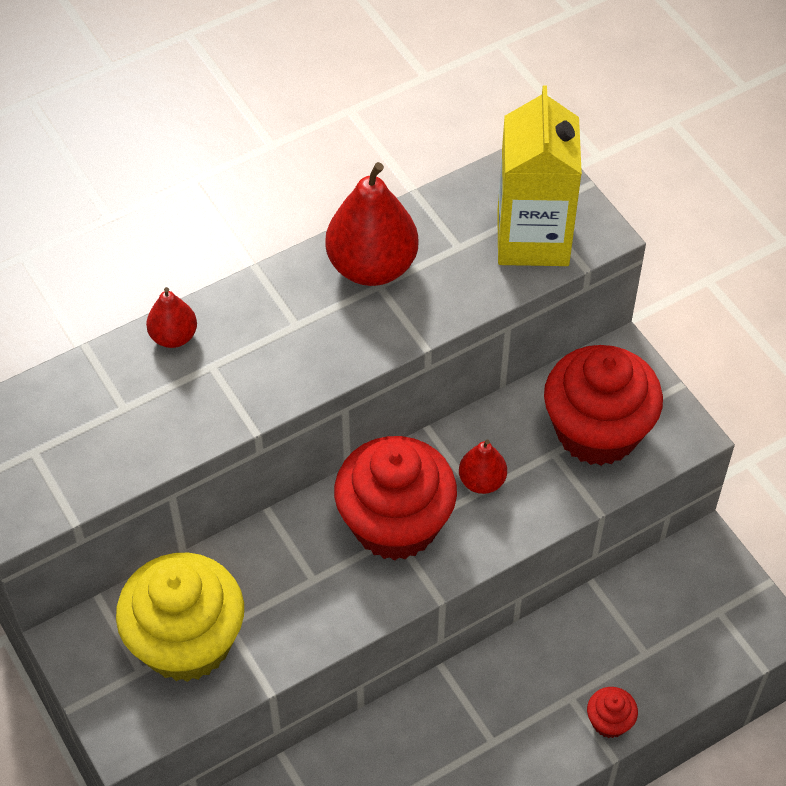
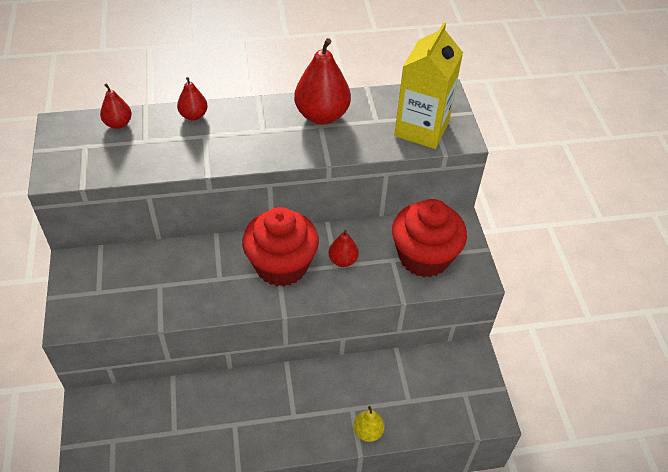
camera: 20 degrees right, 5 degrees down
yellow cupcake [116,553,244,682] -> none
red cupcake [587,687,638,738] -> yellow pear [353,406,385,442]
none -> red pear [100,83,132,129]

